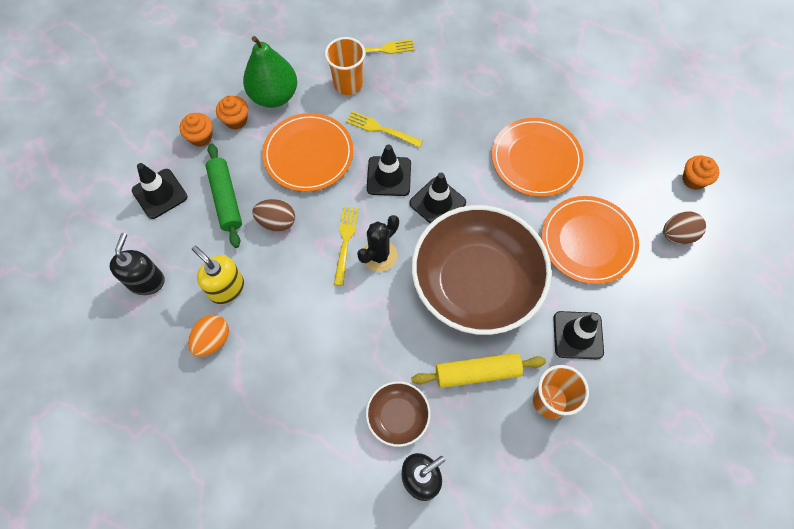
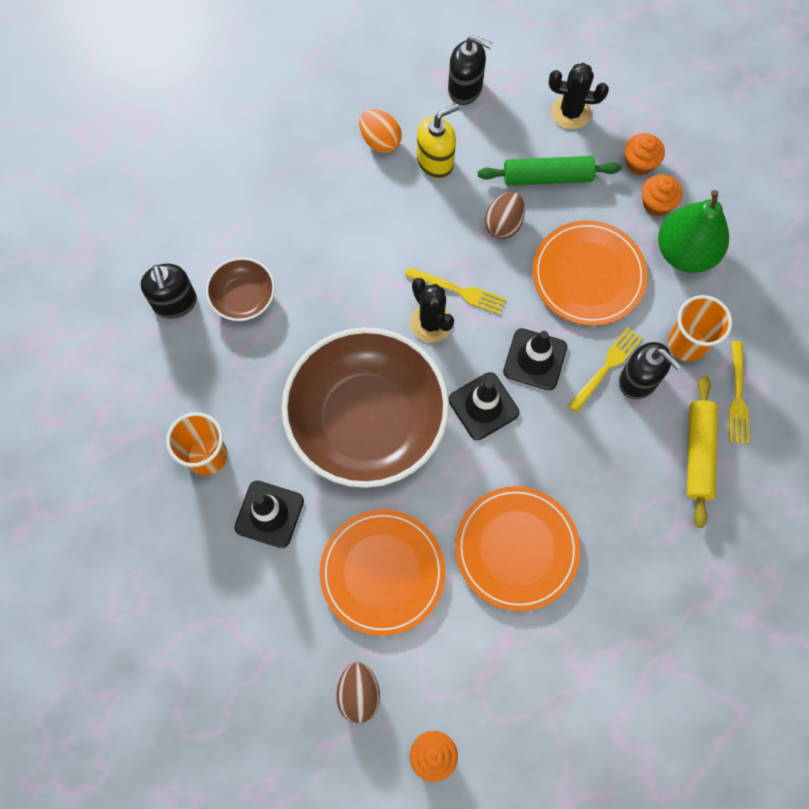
camera: 105 degrees right, 5 degrees up
black traffic cone [132,163,187,219] -> black cactus [549,63,609,129]
yellow rolling pin [412,353,546,388] -> yellow rolling pin moved to [687,376,718,528]
none -> black soap dispenser [619,342,682,399]

